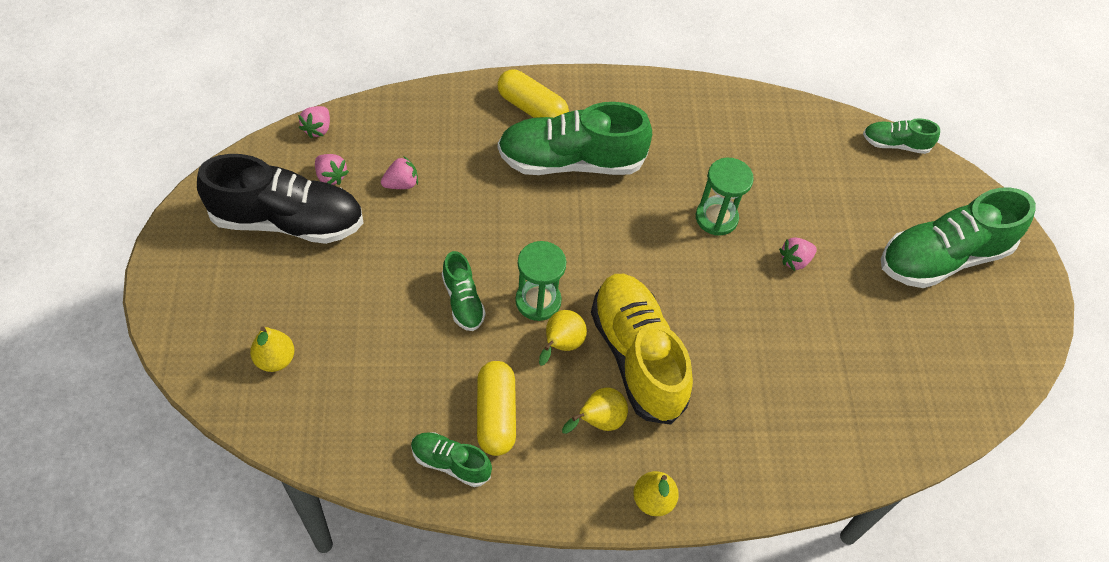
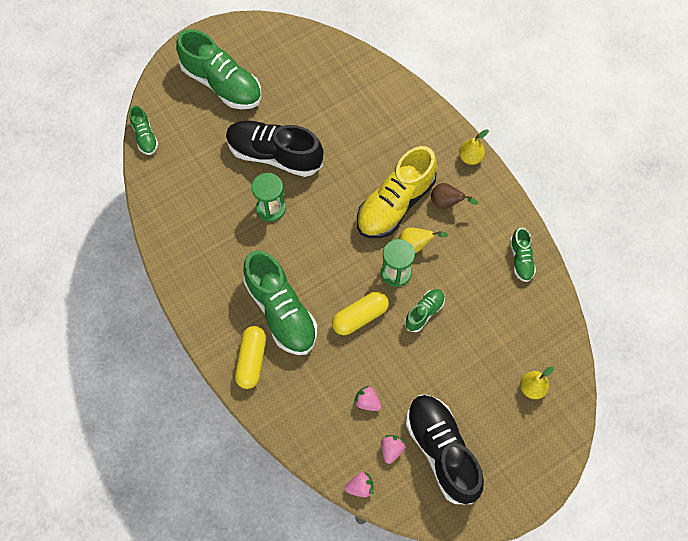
camera: 115 degrees left, 10 degrees up
yellow capsule [477,361,516,456] -> yellow capsule moved to [332,291,389,335]
yellow pear [562,387,628,434] -> brown pear [431,183,478,209]
pink strawberry [779,237,817,271] -> black shoe [226,121,324,177]

